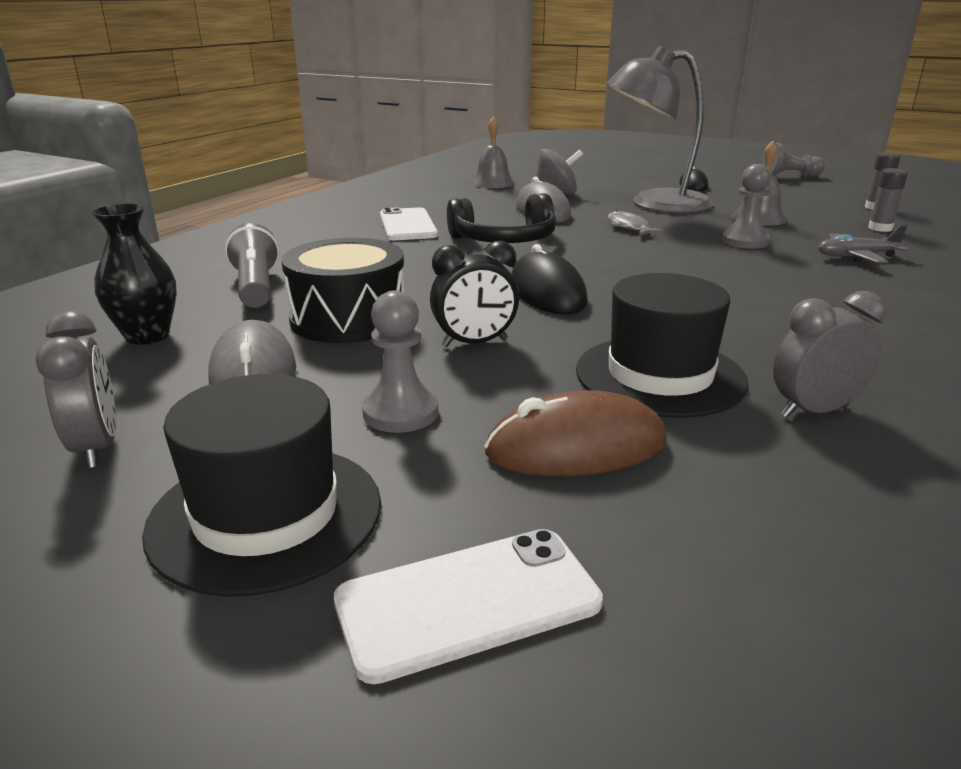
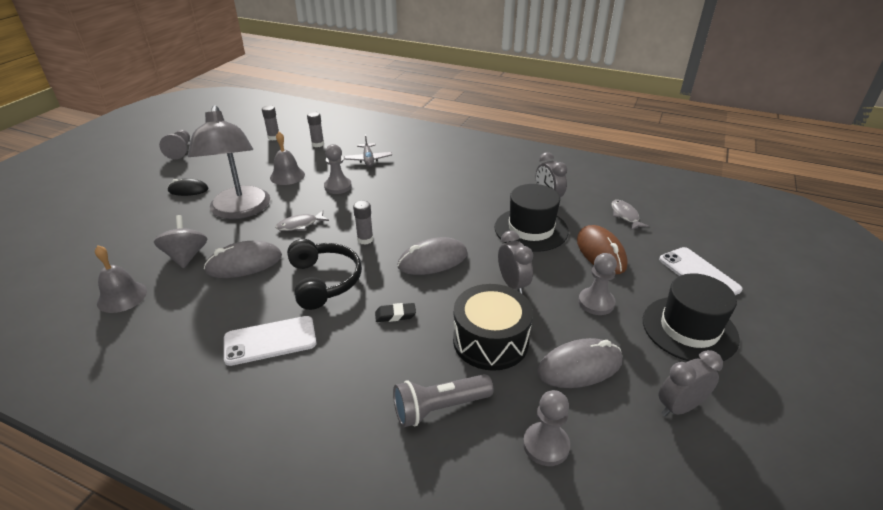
camera: 95 degrees left, 10 degrees up
black vase [91,203,177,345] -> grey pawn [523,390,570,466]
black clock [430,241,519,348] -> grey clock [498,231,533,294]
black mouse [512,244,588,314] -> grey mouse [397,237,468,275]
none -> grey glue stick [353,201,373,245]
none -> black eraser [375,303,416,322]
none -> grey fish [611,200,650,230]

